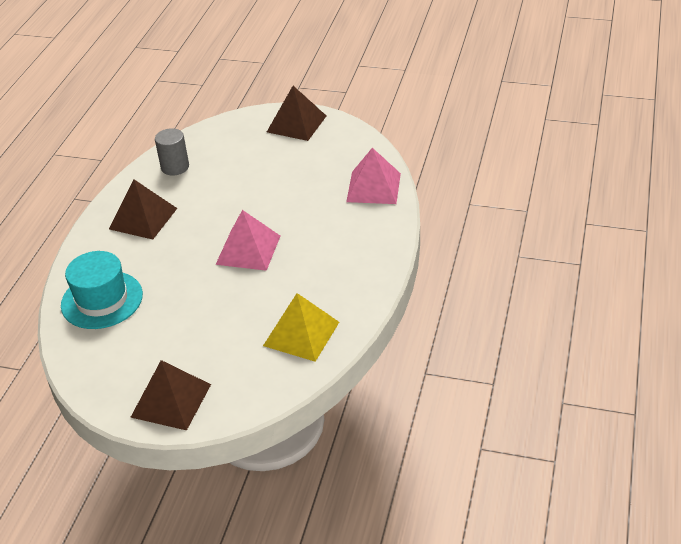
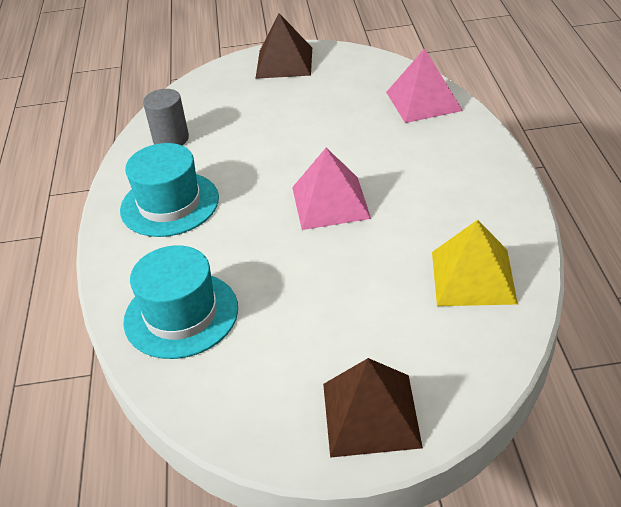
camera: 20 degrees left, 0 degrees up
brown pyramid [109,179,177,240] -> turquoise hat [120,143,219,237]

